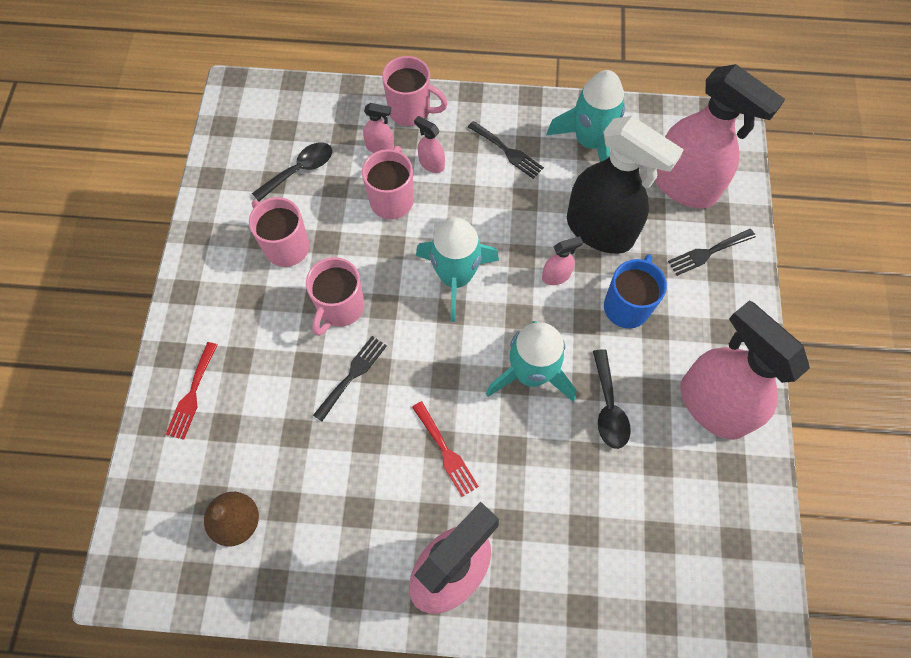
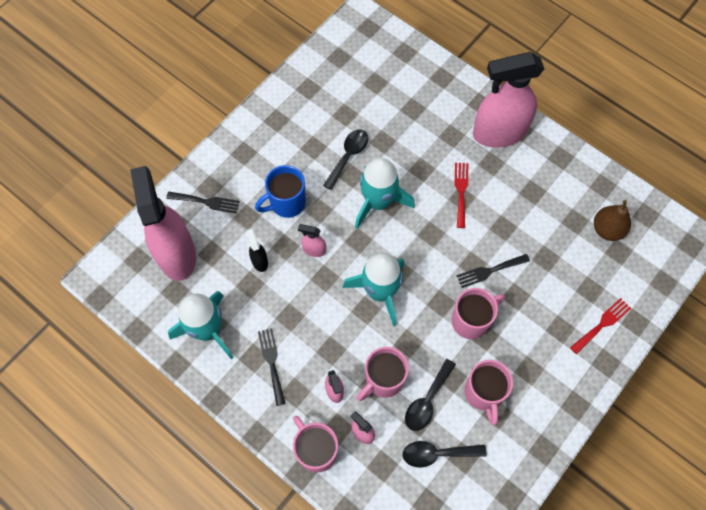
camera: 145 degrees left, 0 degrees up
black spray bottle [567,116,684,254] -> black spray bottle [247,229,268,272], size x0.41
pink spray bottle [680,300,810,440] -> none
none -> black spoon [405,359,456,431]

